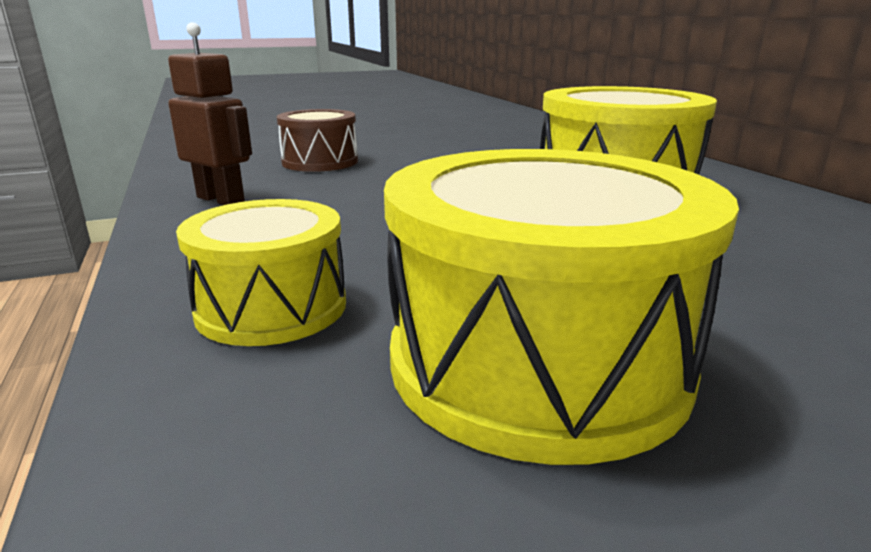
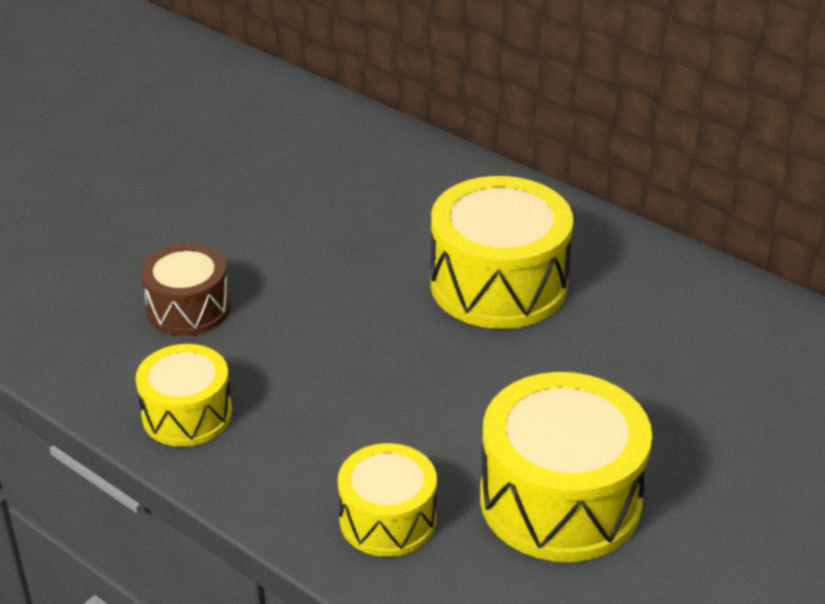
camera: 30 degrees left, 15 degrees up
brown robot [168,22,252,205] -> yellow drum [136,344,232,447]

